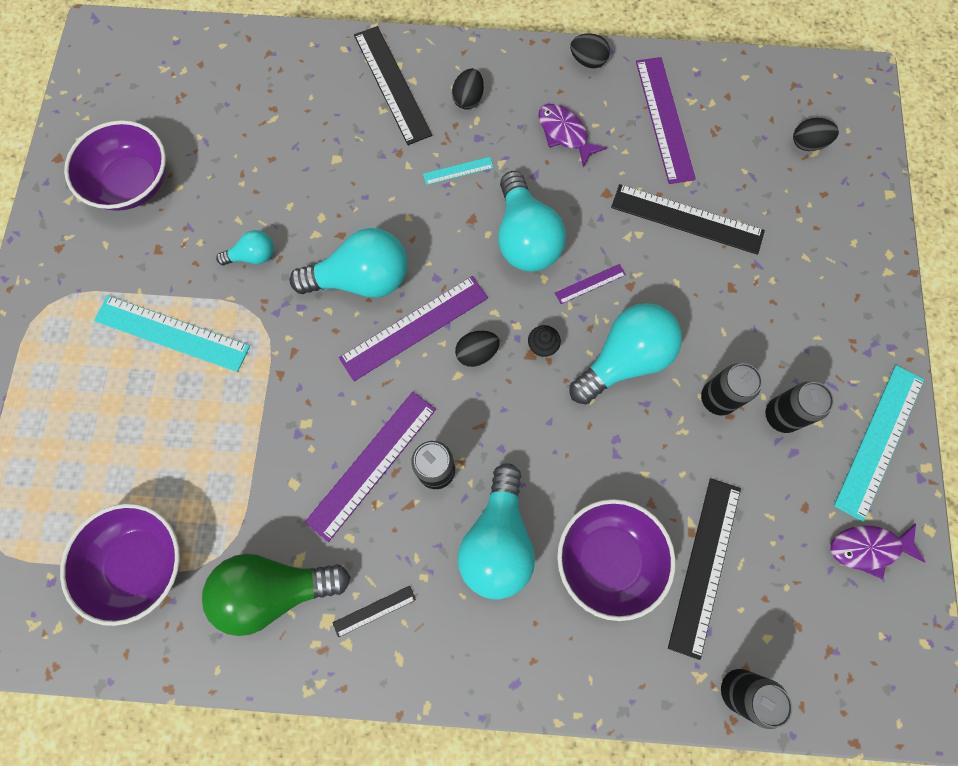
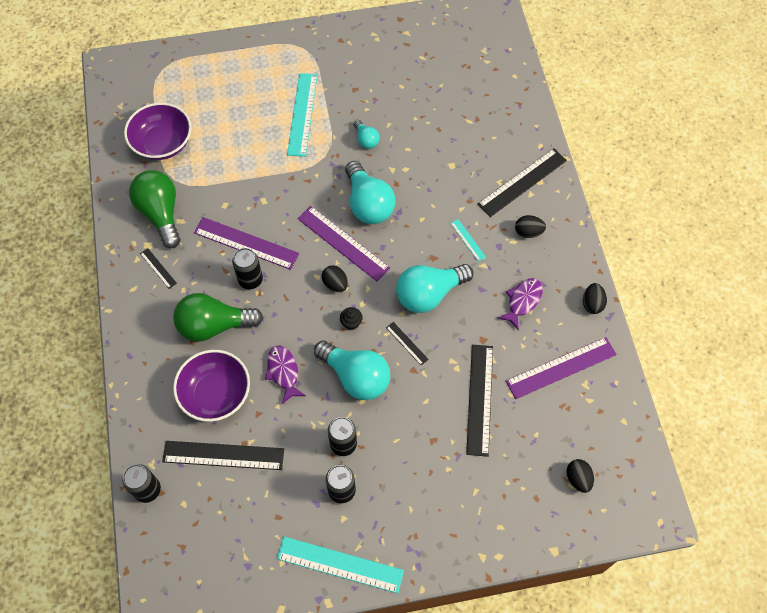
camera: 75 degrees right, 10 degrees down
purple bowl [64,120,166,211] -> none
turquoise light bulb [458,463,535,599] -> green light bulb [173,293,263,342]
purple ruler [555,264,626,304] -> black ruler [386,322,429,365]
purple fish [831,523,925,579] -> purple fish moved to [265,346,306,404]

